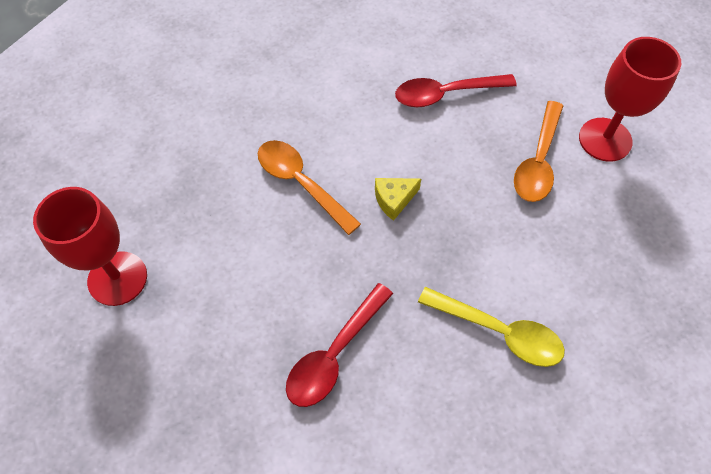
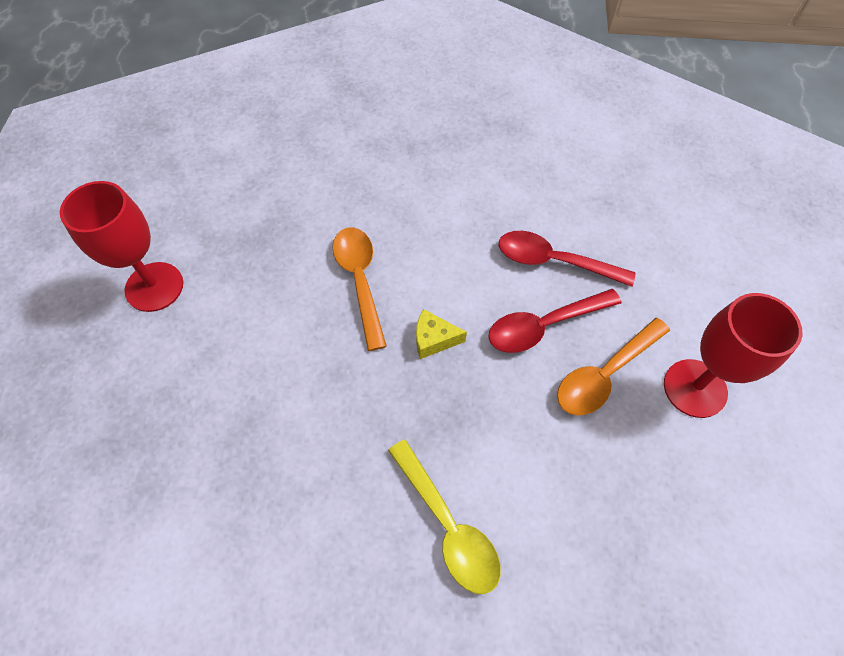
camera: 30 degrees right, 0 degrees up
red spoon [286,283,393,407] -> red spoon moved to [488,289,622,353]

